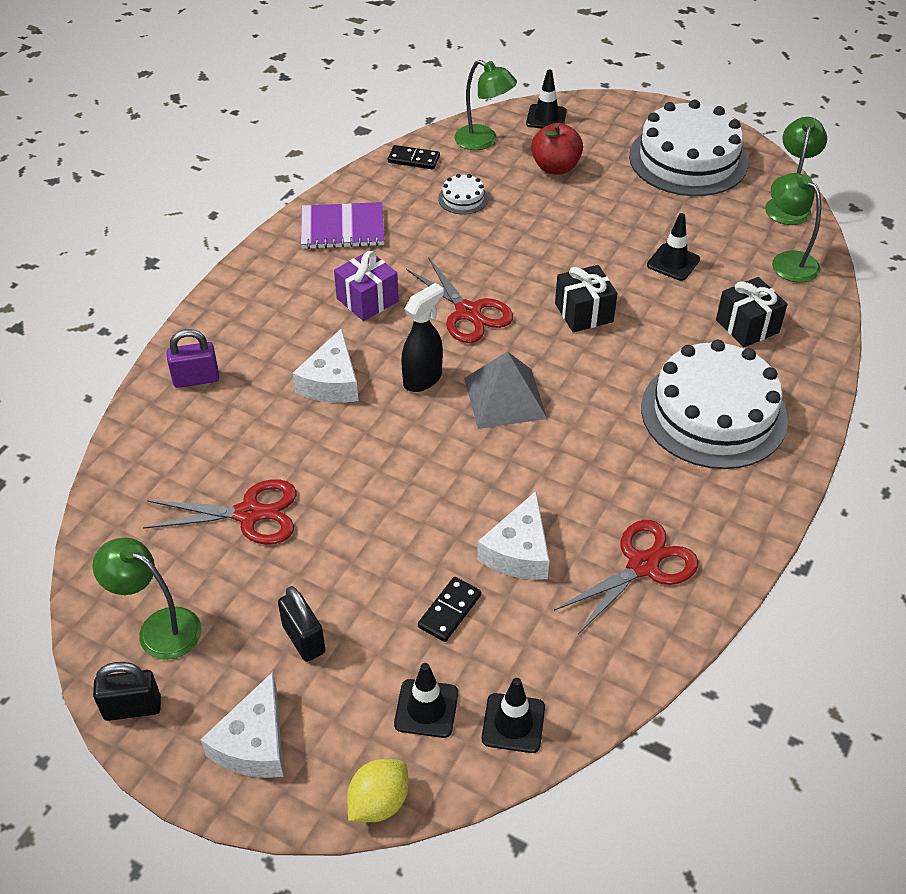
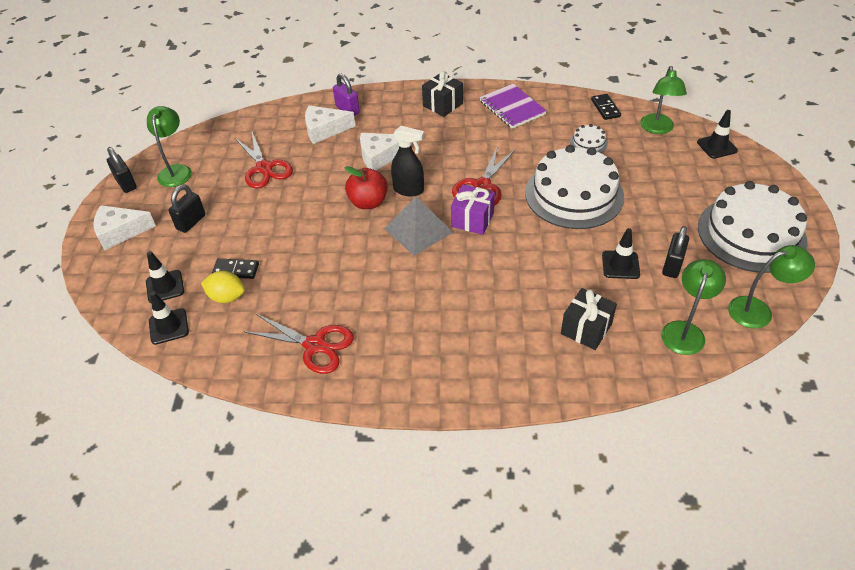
camera: 65 degrees right, 0 degrees up
purple gift [334,251,399,321] -> purple gift moved to [451,184,495,235]
yellow lemon [347,759,409,822] -> yellow lemon moved to [201,271,245,303]
white cheese [477,491,549,580] -> white cheese moved to [305,106,355,144]
red apple [531,123,583,175] -> red apple moved to [344,166,388,209]
black gift [555,265,618,332] -> black gift moved to [422,71,463,117]
white cake [641,340,788,469] -> white cake moved to [525,145,624,229]
none -> black padlock [662,226,689,278]

